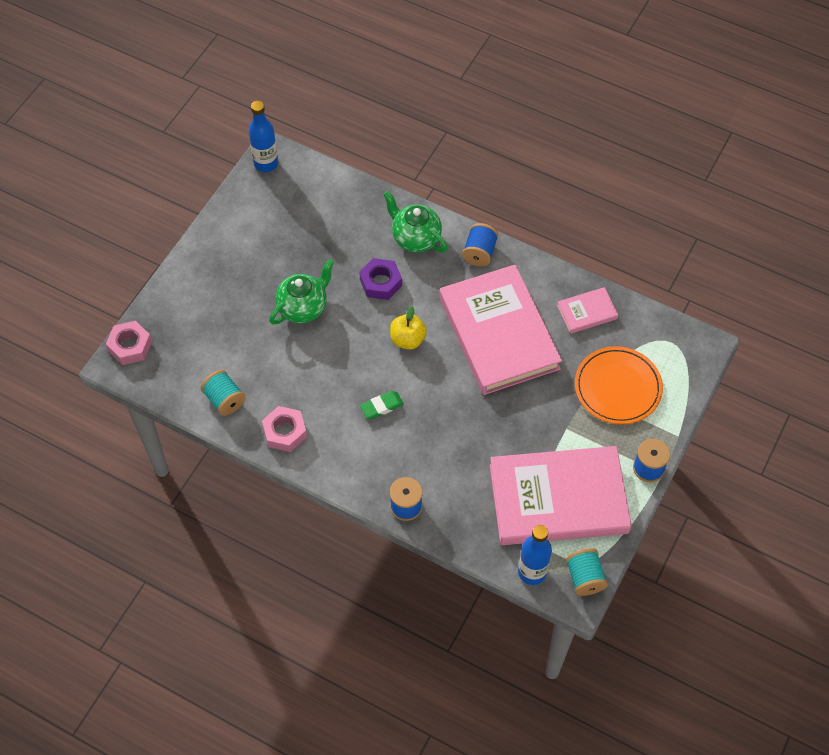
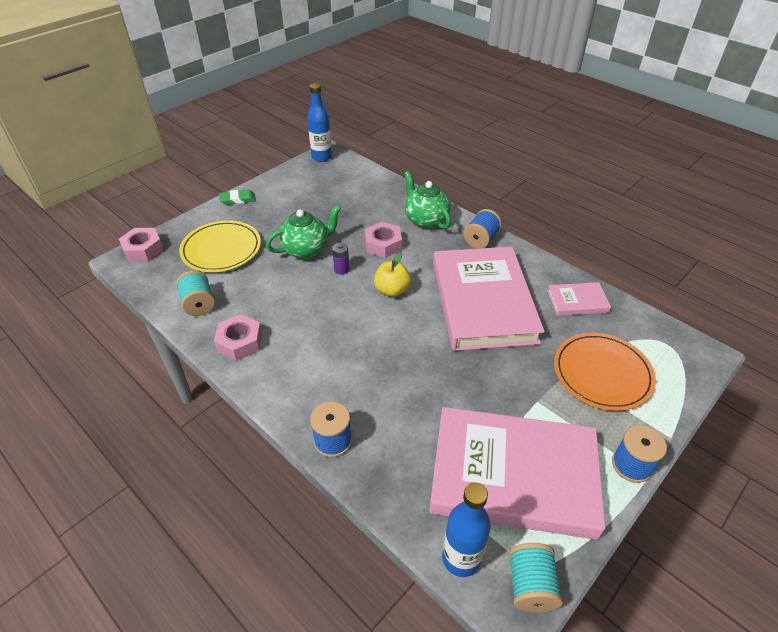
camera: 15 degrees right, 15 degrees down
purple nut [359,258,402,300] -> pink nut [365,222,402,258]
green eraser [360,391,404,419] -> green eraser moved to [219,190,256,205]
none -> yellow plate [179,220,261,272]
none -> purple battery [332,243,349,275]

